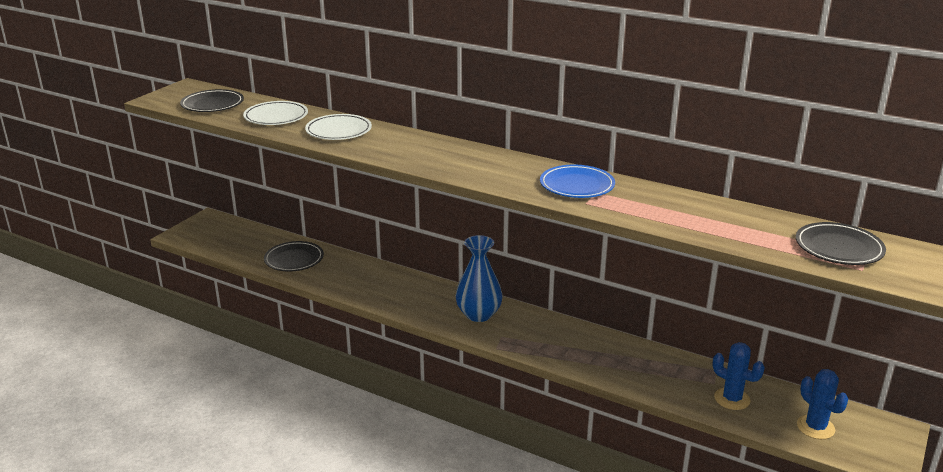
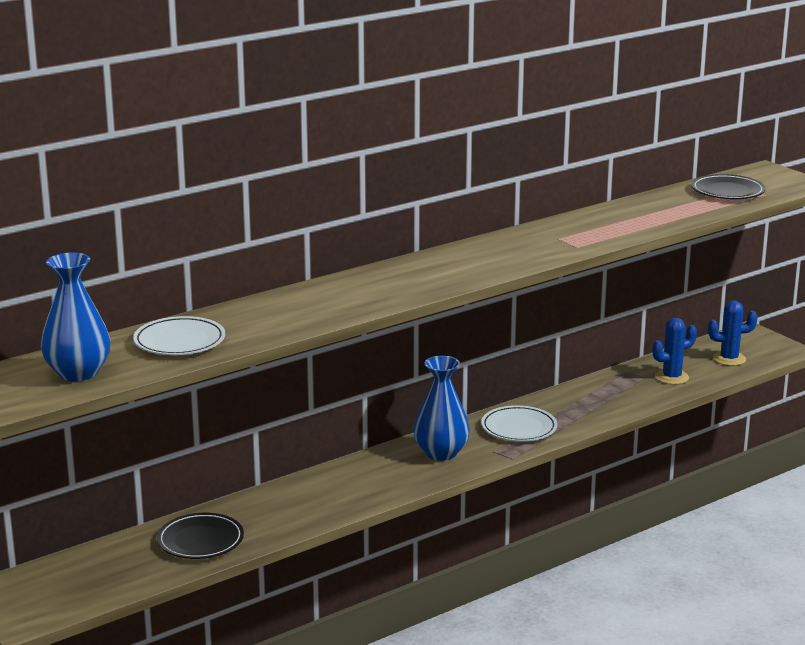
camera: 65 degrees left, 5 degrees down
black plate [180,89,244,112] -> blue vase [41,252,110,381]
white plate [305,114,372,140] -> white plate moved to [481,405,557,442]
blue plate [540,165,615,198] -> none

